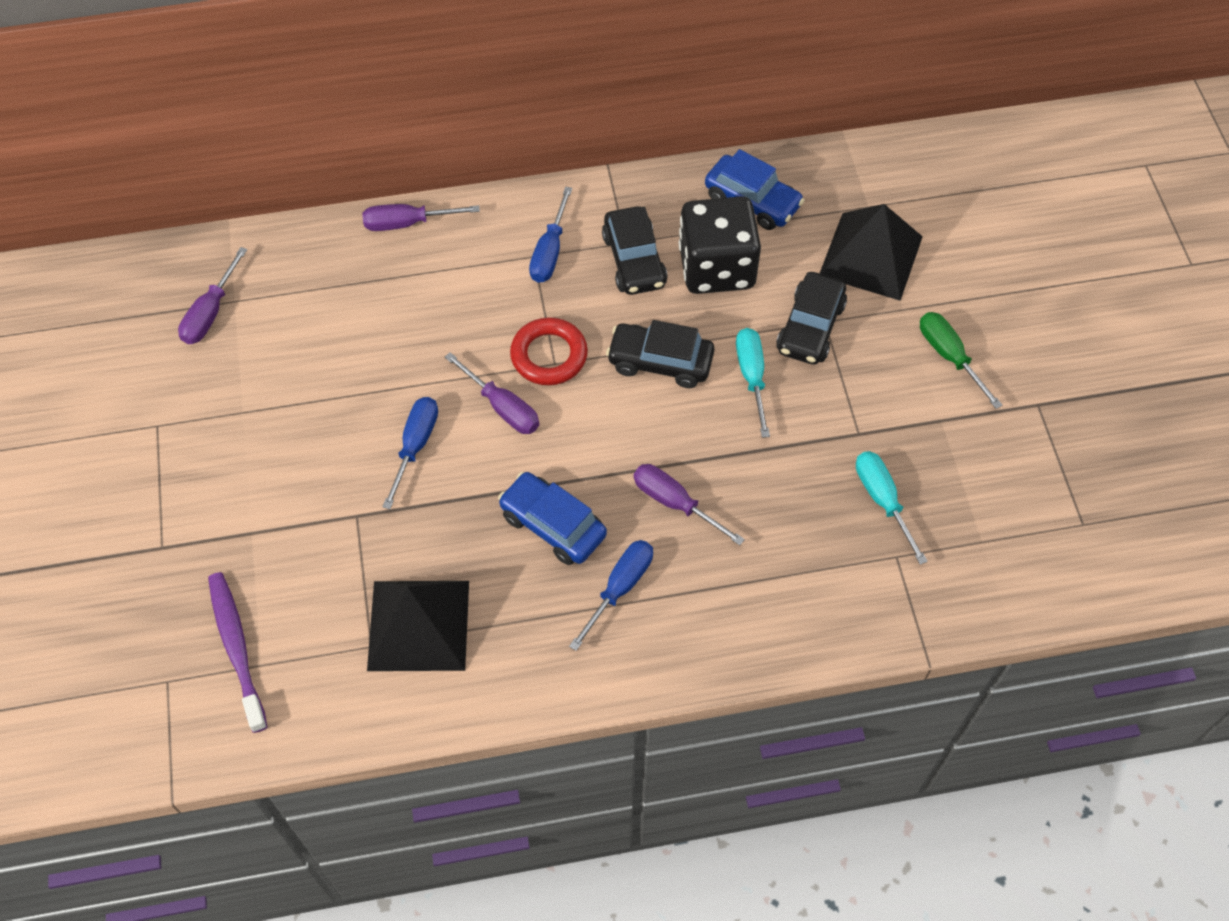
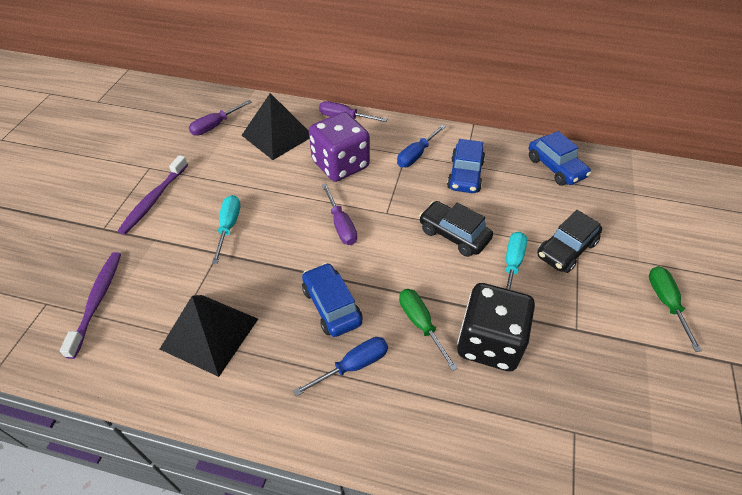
camera: 25 degrees right, 10 degrees down
blue screwdriver [382,397,438,509] -> none
red ring [510,317,588,385] -> none
black car [602,206,667,295] -> blue car [447,139,485,193]
purple screwdriver [634,464,745,545] -> green screwdriver [399,289,458,371]
black dice [679,196,761,294] -> black dice moved to [457,283,535,371]
black pyramid [819,204,923,301] -> black pyramid moved to [241,93,309,160]
turquoise screwdriver [856,451,928,565] -> turquoise screwdriver moved to [212,195,240,264]
none -> purple toothbrush [118,155,188,235]
none -> purple dice [309,112,370,182]

